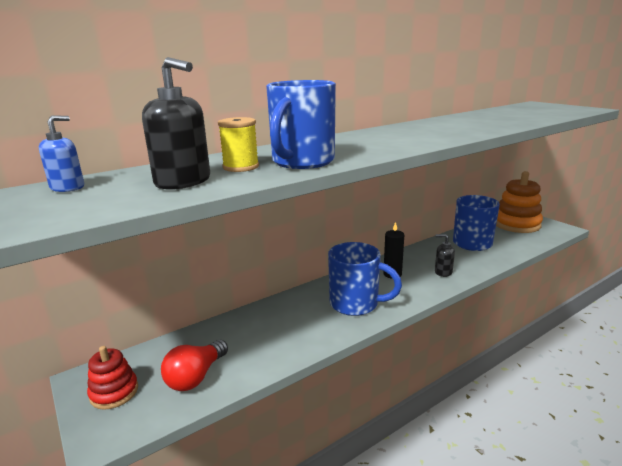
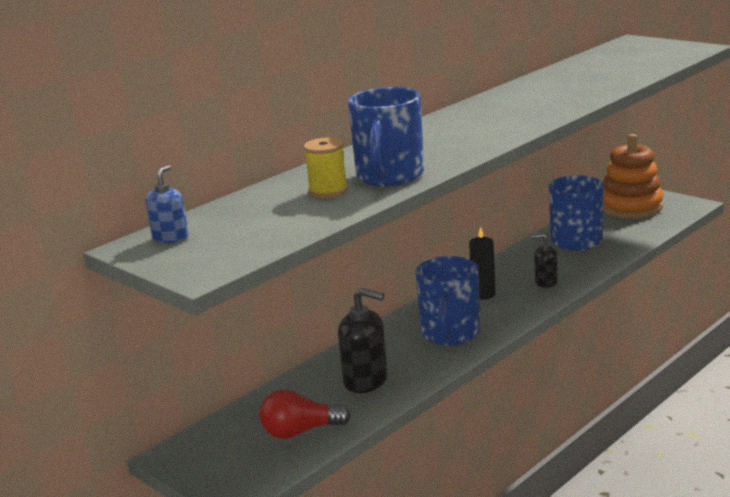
camera: 10 degrees left, 0 degrees up
red stacking toy [87,346,138,410] -> none
black soap dispenser [142,57,210,190] -> black soap dispenser moved to [338,288,388,393]
red light bulb [161,340,228,391] -> red light bulb turned 60 degrees clockwise [260,389,351,439]
blue mug [328,242,402,316] -> blue mug turned 90 degrees clockwise [415,256,480,346]

